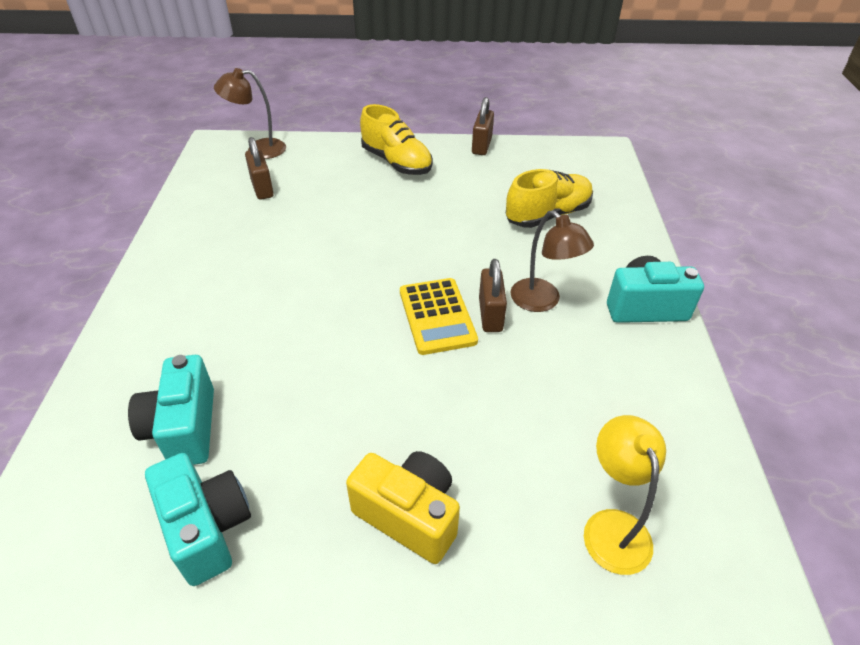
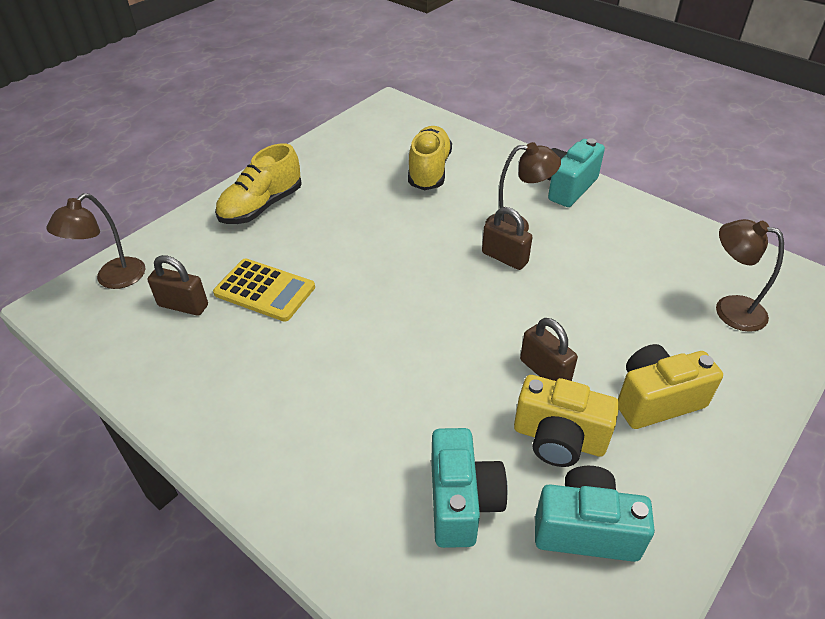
camera: 50 degrees left, 0 degrees up
turquoise camera [128,355,214,465] -> turquoise camera turned 120 degrees counterclockwise [431,428,508,548]
yellow shoe [360,104,433,175] -> yellow shoe turned 135 degrees clockwise [215,143,302,224]
yellow calculator [400,278,478,355] -> yellow calculator moved to [213,258,315,322]
brown padlock [472,97,494,155] -> brown padlock moved to [520,318,578,381]
yellow lamp [584,415,666,575] -> brown lamp [716,219,784,332]
none -> yellow camera [514,375,620,467]

